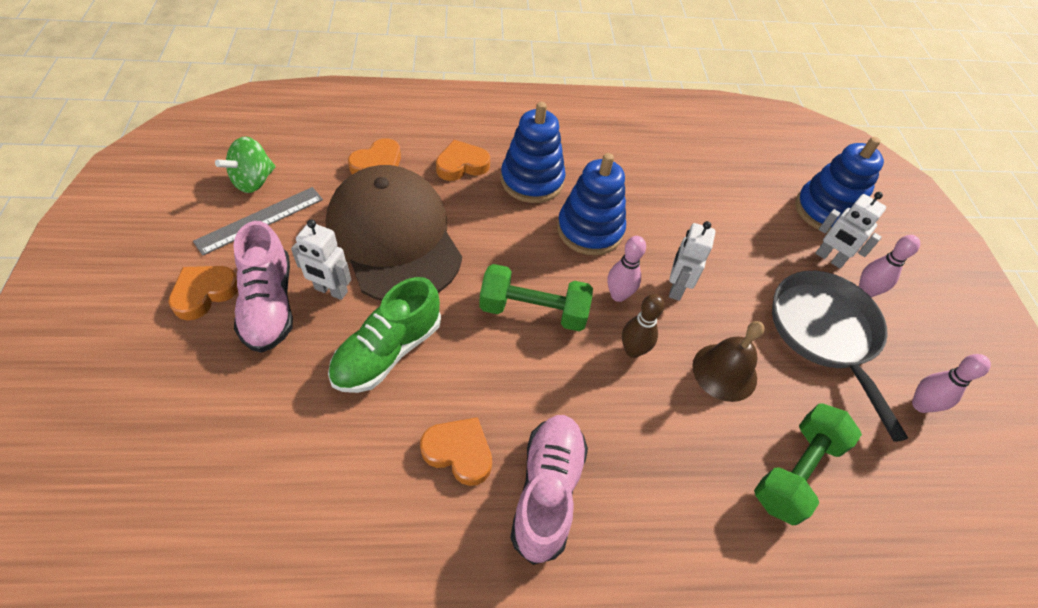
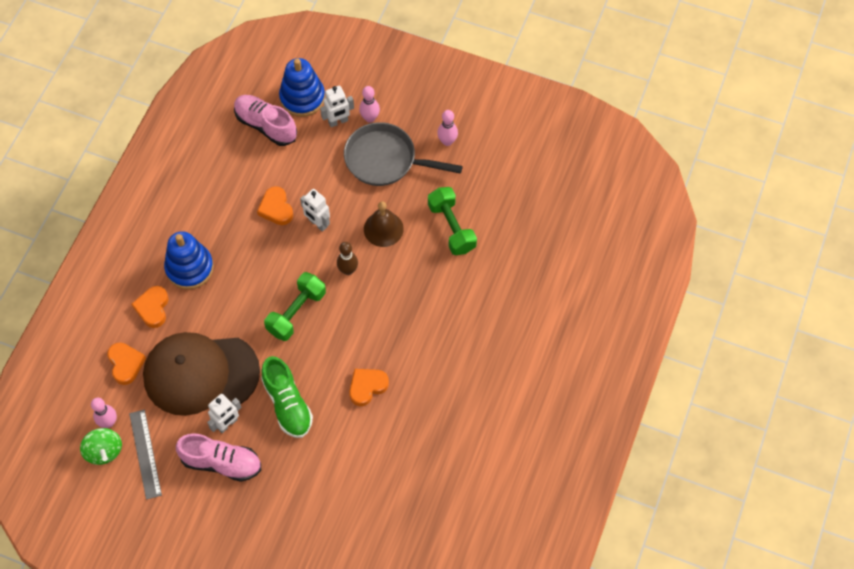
camera: 60 degrees left, 10 degrees up
orange heart [168,266,238,321] -> orange heart moved to [257,186,293,225]
pink shoe [510,415,588,565] -> pink shoe moved to [234,95,297,146]
blue stacking toy [557,153,626,255] -> none
pink bowling pin [607,236,646,302] -> pink bowling pin moved to [91,398,117,428]

